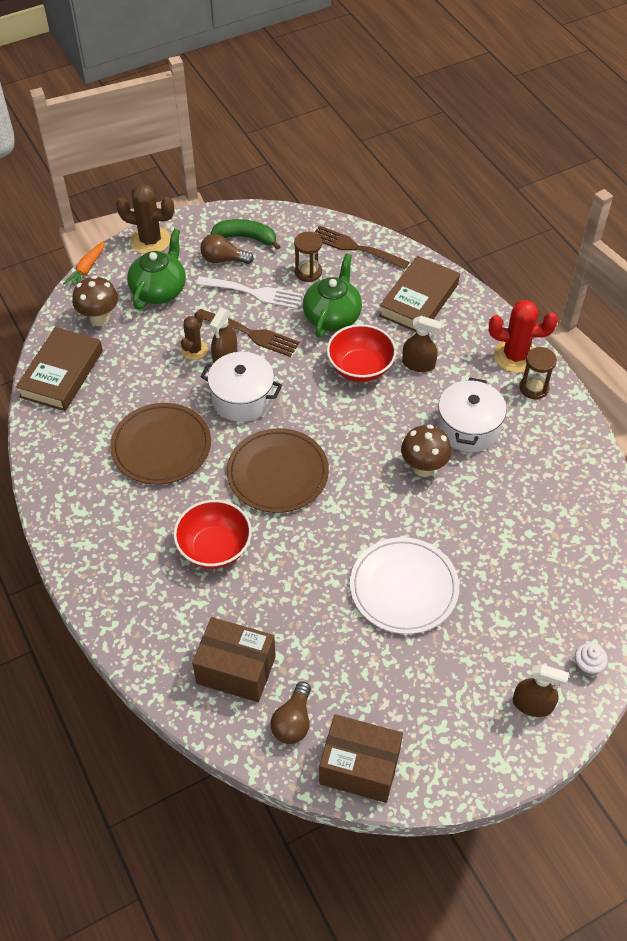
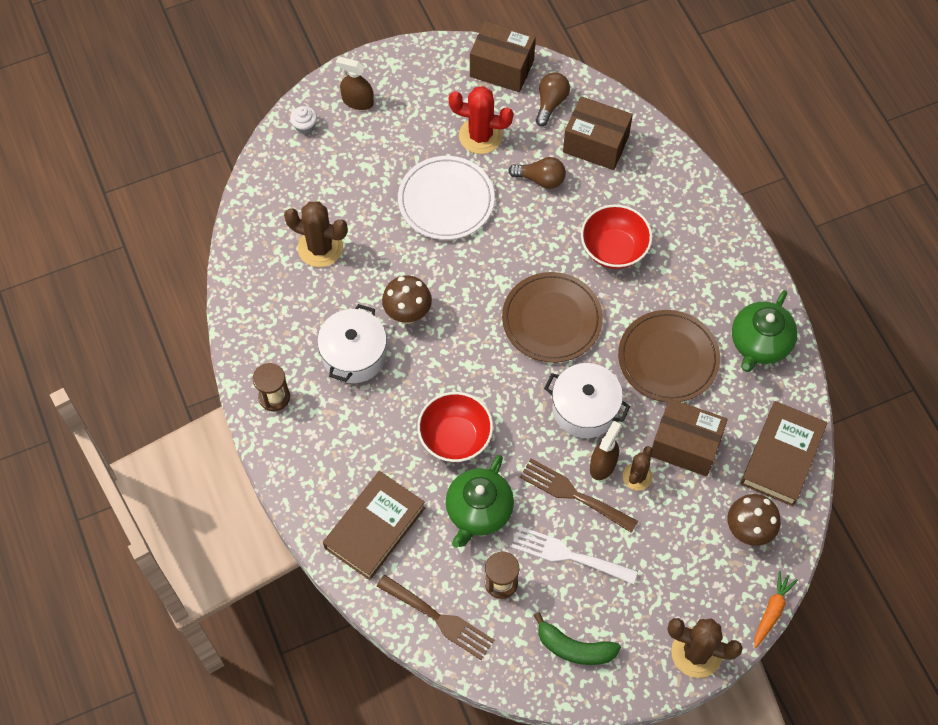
camera: 175 degrees left, 10 degrees up
green teapot [127,229,186,310] -> green teapot moved to [732,290,798,372]
brown light bulb [200,234,254,264] -> brown light bulb moved to [508,157,566,189]
brown spray bottle [402,316,442,372] -> none
red cactus [489,300,558,373] -> red cactus moved to [449,86,513,154]
none -> brown cactus [284,201,348,267]
none -> brown box [651,399,728,476]

